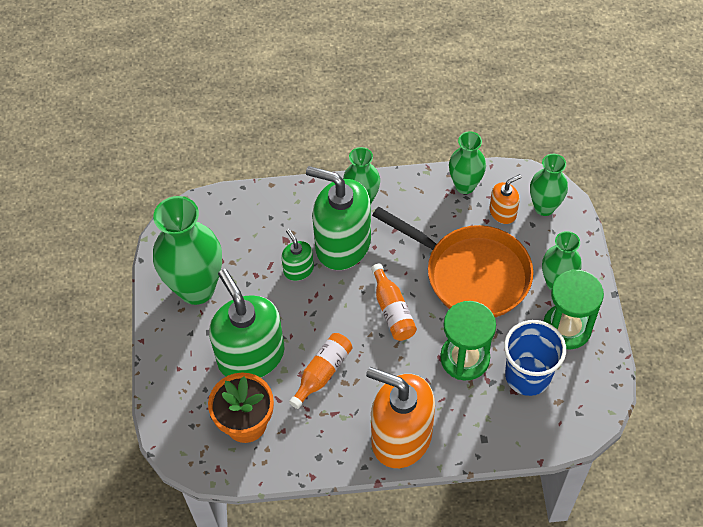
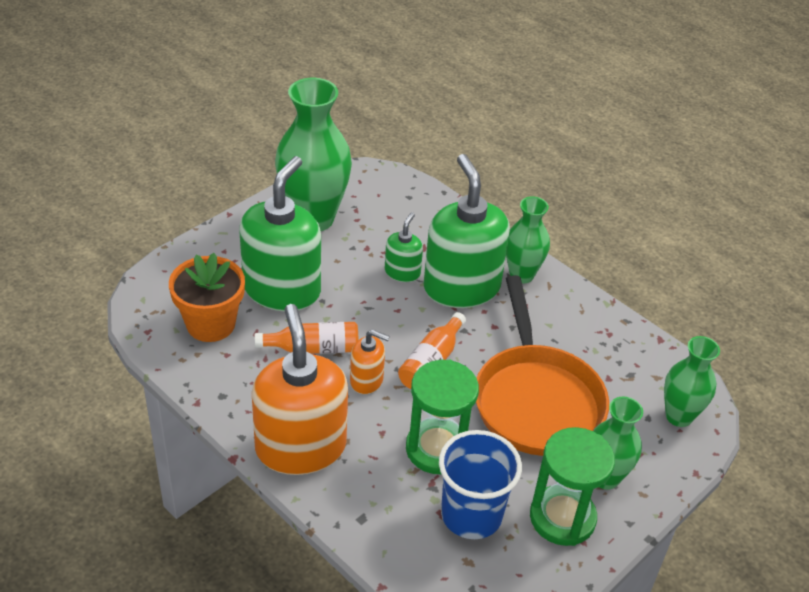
camera: 45 degrees right, 15 degrees down
green vase [449,131,486,194] -> none
orange soap dispenser [489,174,522,224] -> orange soap dispenser moved to [350,330,390,394]

